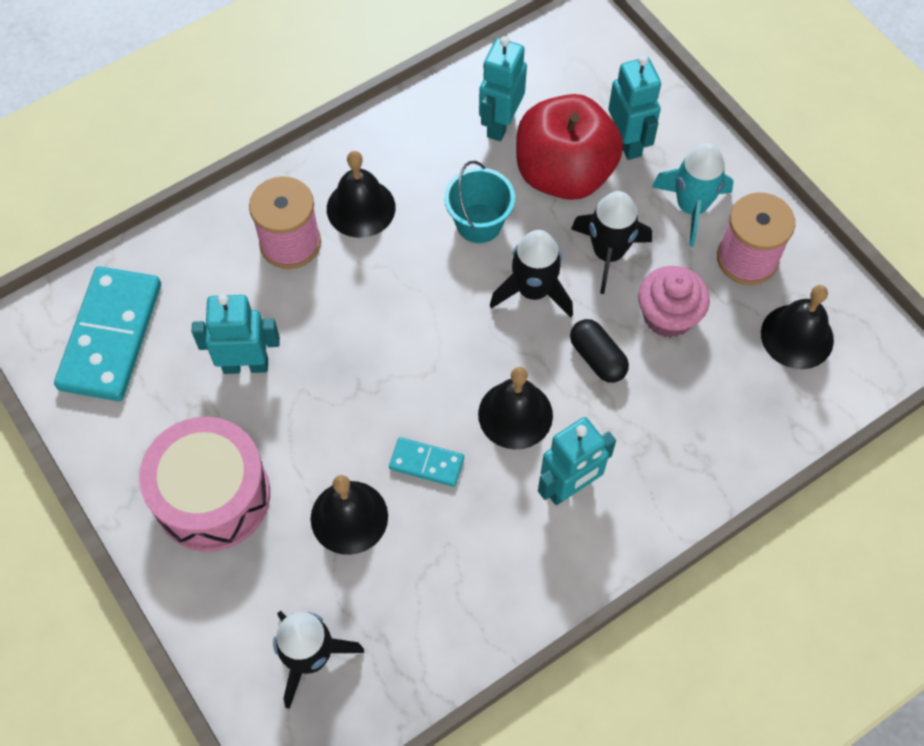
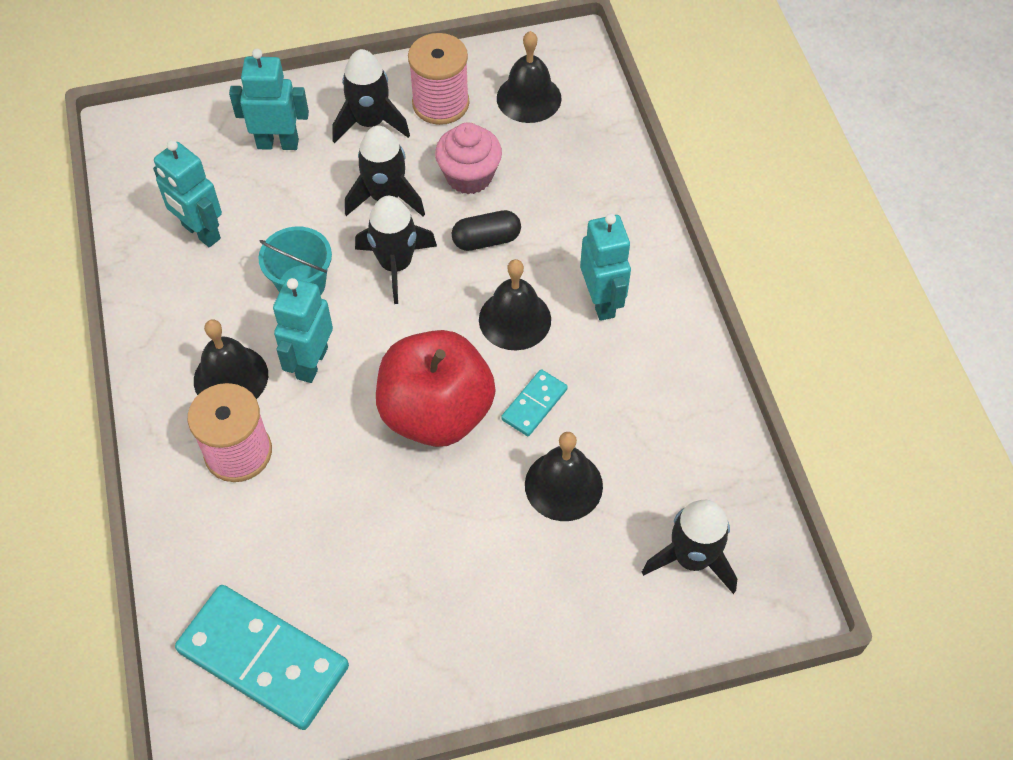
camera: 70 degrees left, 5 degrees down
pink drum [139,417,270,552] -> none
turquoise robot [192,294,280,374] -> turquoise robot moved to [273,278,333,383]
red apple [516,94,623,200] -> red apple moved to [376,330,495,447]
turquoise rocket [652,143,734,247] -> black rocket [332,49,410,143]

